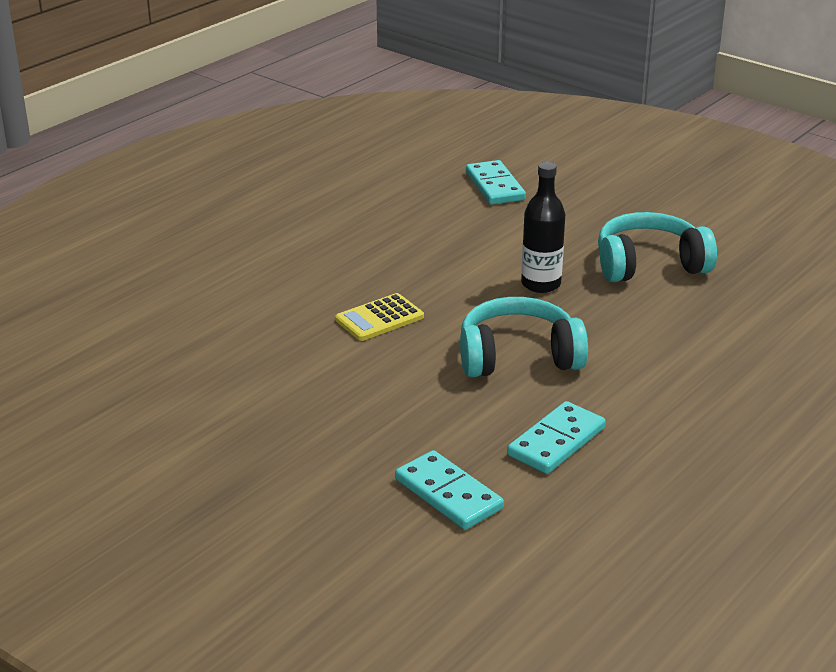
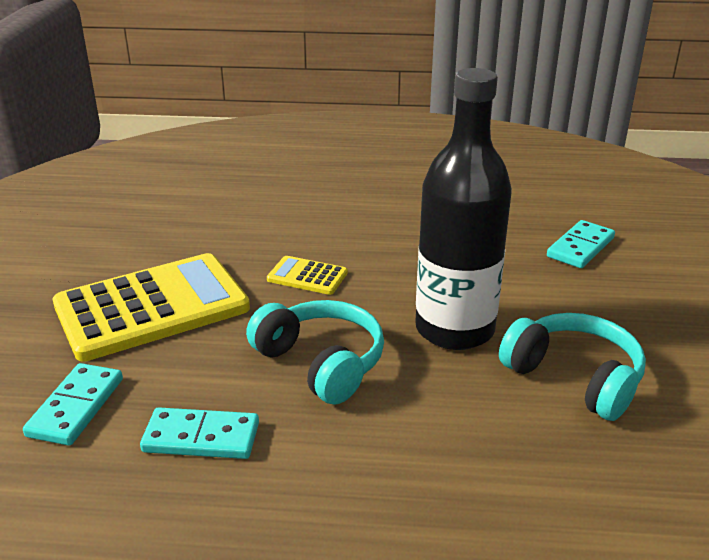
camera: 55 degrees right, 0 degrees up
black bottle [521,162,565,293] -> black bottle [415,68,512,350], size x1.89
none -> yellow calculator [53,253,250,362]

